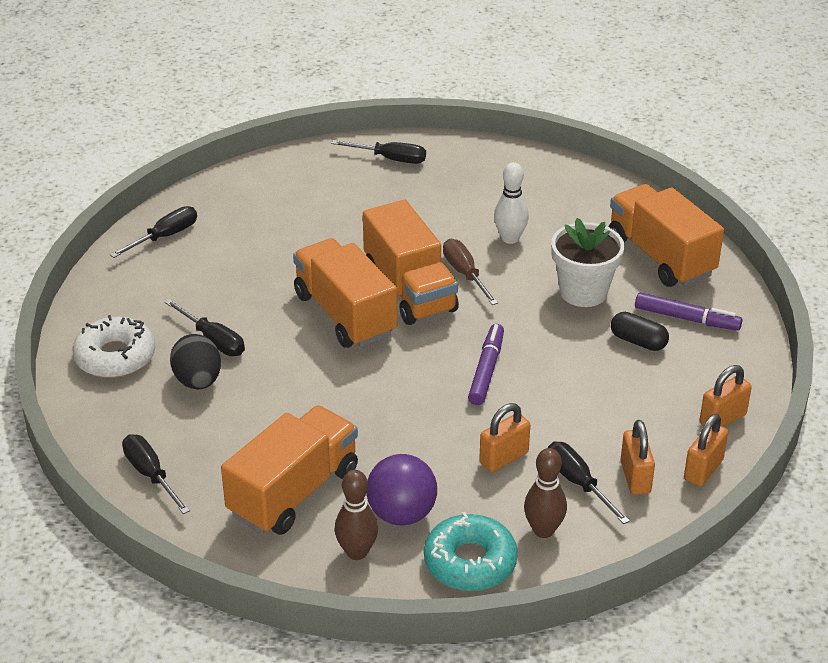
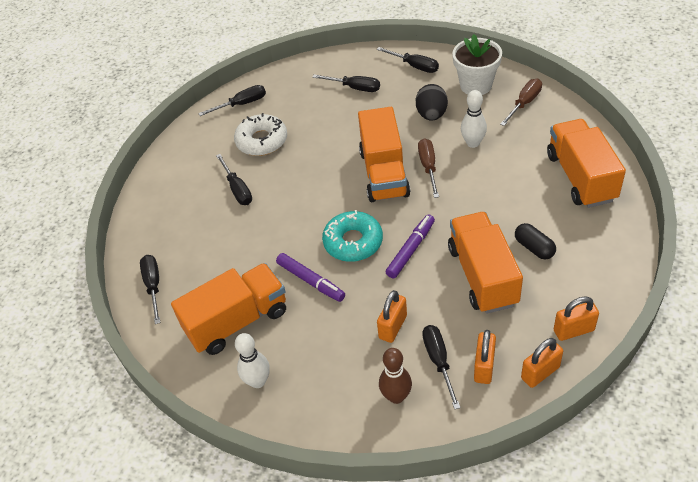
camera: 25 degrees right, 10 degrees up
white donut [72,315,155,378] -> white donut moved to [234,113,287,156]
black egg [170,334,221,389] -> black egg moved to [416,84,448,121]
orange truck [293,238,398,348] -> orange truck moved to [448,212,523,314]
brown bowling pin [335,470,378,560] -> white bowling pin [235,333,270,388]
purple ball [366,454,437,525] -> none
turquoise donut [424,512,518,591] -> turquoise donut moved to [322,210,383,262]
orange padlock [479,403,530,472] -> orange padlock turned 45 degrees counterclockwise [377,290,407,343]
white flower pot [551,218,624,307] -> white flower pot moved to [452,34,502,95]
purple marker [635,293,742,331] -> purple marker moved to [276,253,345,302]
none -> black screwdriver [312,74,380,92]
none -> brown screwdriver [500,79,542,126]

